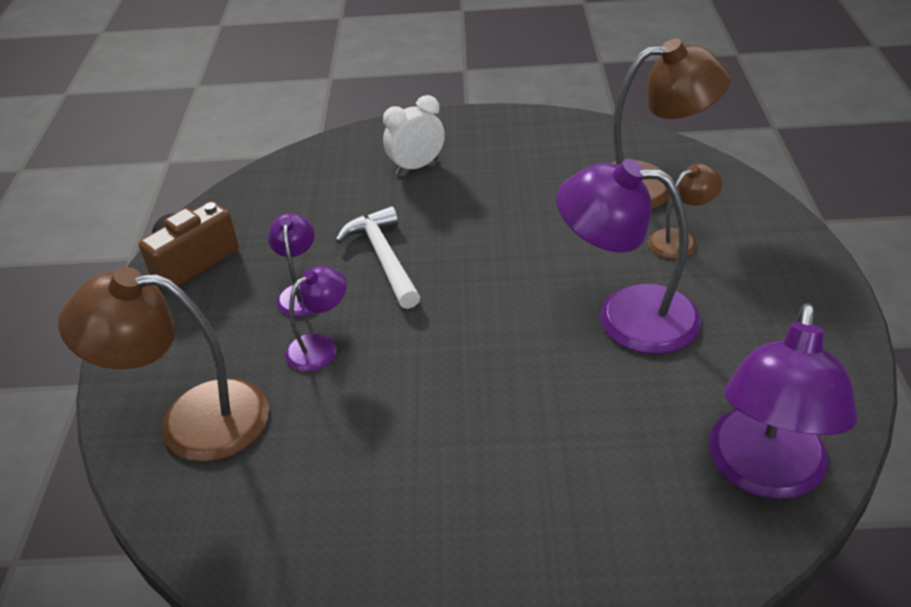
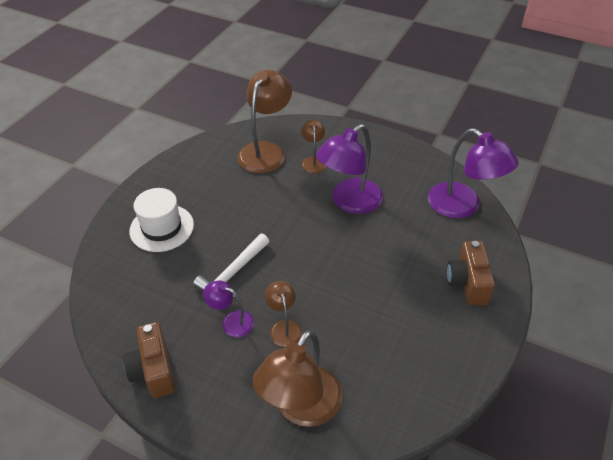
camera: 65 degrees left, 5 degrees up
purple lamp [285,266,347,371] -> brown lamp [265,281,302,347]
white hammer [335,206,420,309] -> white hammer turned 60 degrees counterclockwise [193,234,269,298]
white clock [383,95,445,174] -> white hat [129,188,194,252]
none -> brown camera [447,241,495,305]

